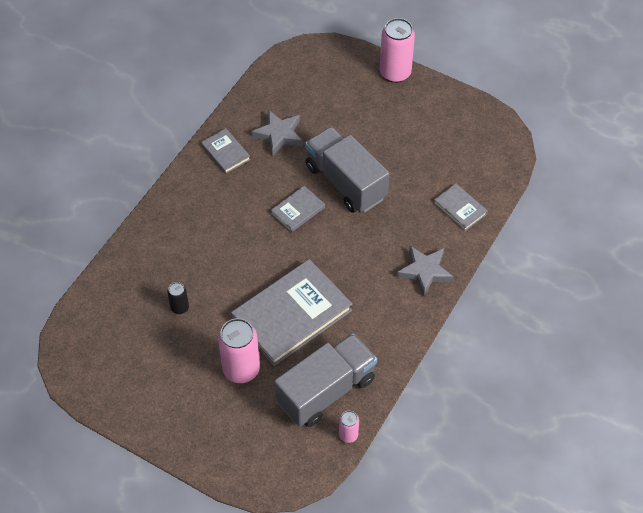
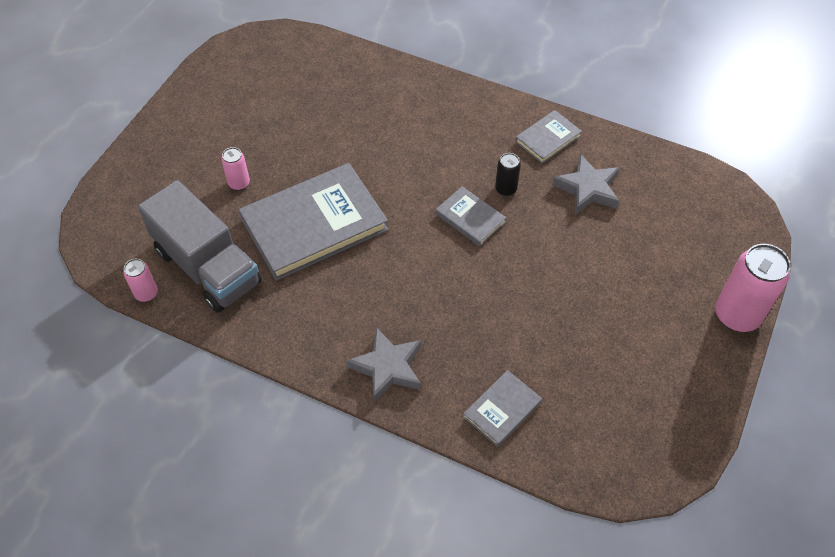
camera: 85 degrees right, 0 degrees up
black can [167,282,189,314] -> black can moved to [495,153,521,196]
pink can [218,318,260,383] -> pink can [221,147,250,190], size x0.51
grey book [231,259,352,366] -> grey book turned 75 degrees counterclockwise [239,163,388,281]
grey truck [305,127,390,213] -> none

